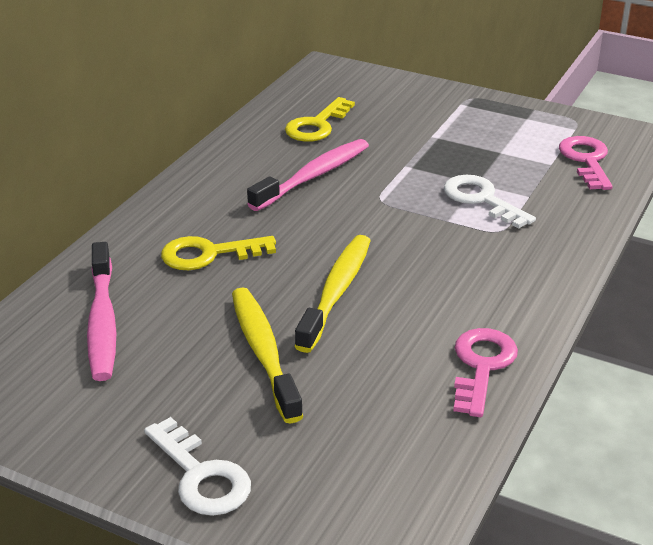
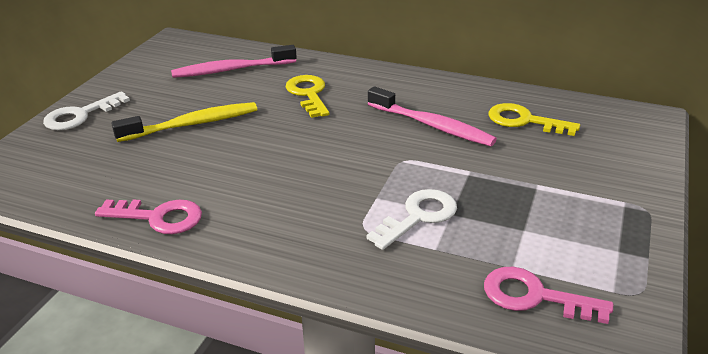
camera: 85 degrees right, 0 degrees up
yellow toothbrush [295,235,371,353] -> none
pink key [559,136,613,190] -> pink key turned 150 degrees counterclockwise [484,267,613,324]

